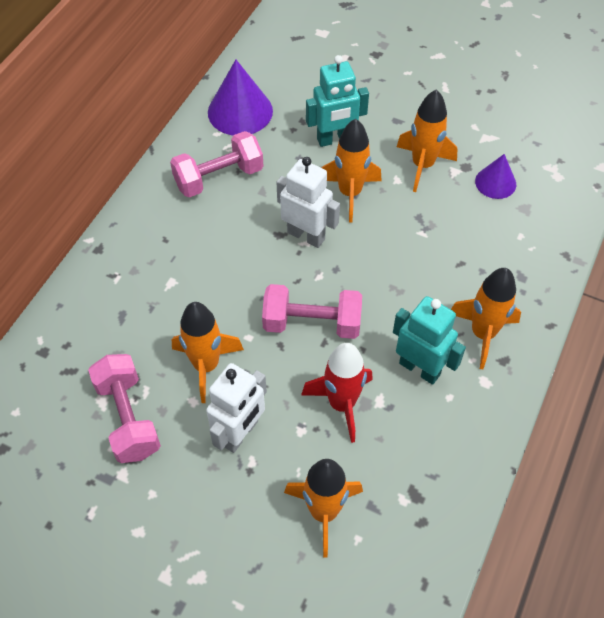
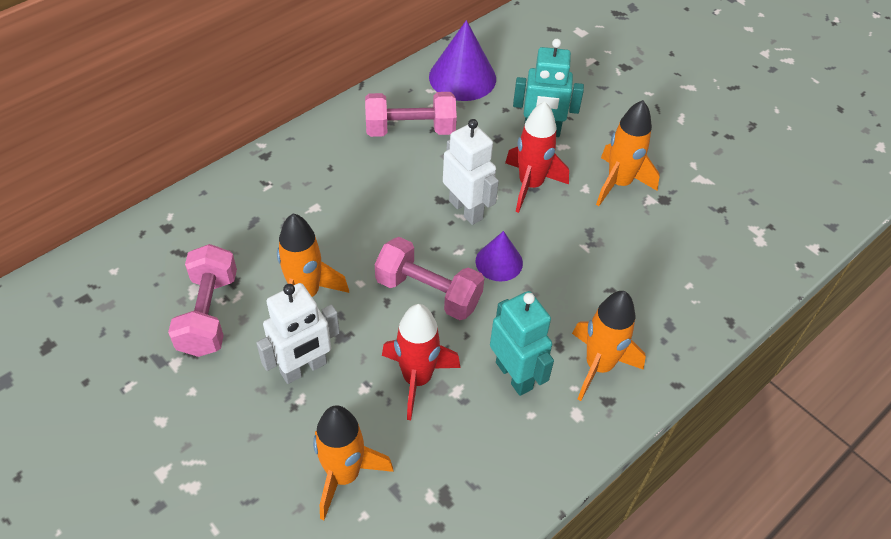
camera: 20 degrees right, 5 degrees down
orange rocket [322,119,382,222] -> red rocket [505,101,569,213]
purple cone [475,154,516,199] -> purple cone moved to [476,231,523,281]

